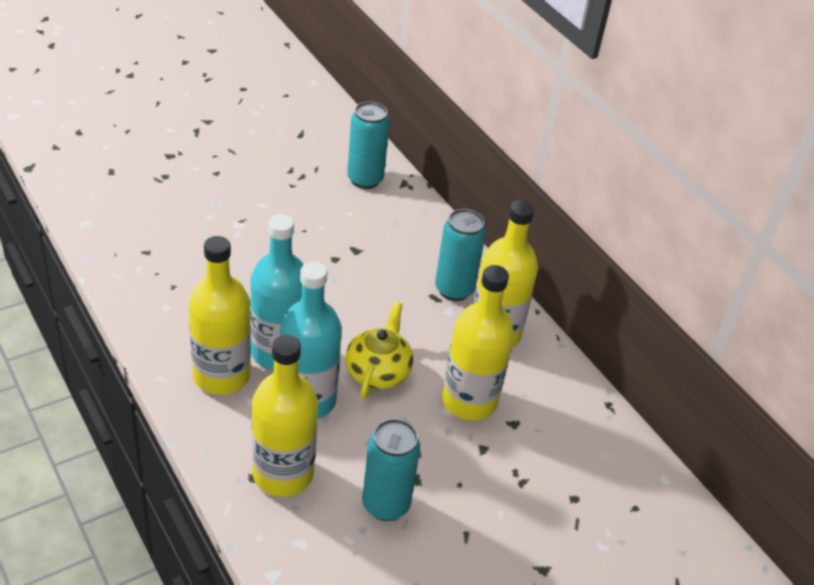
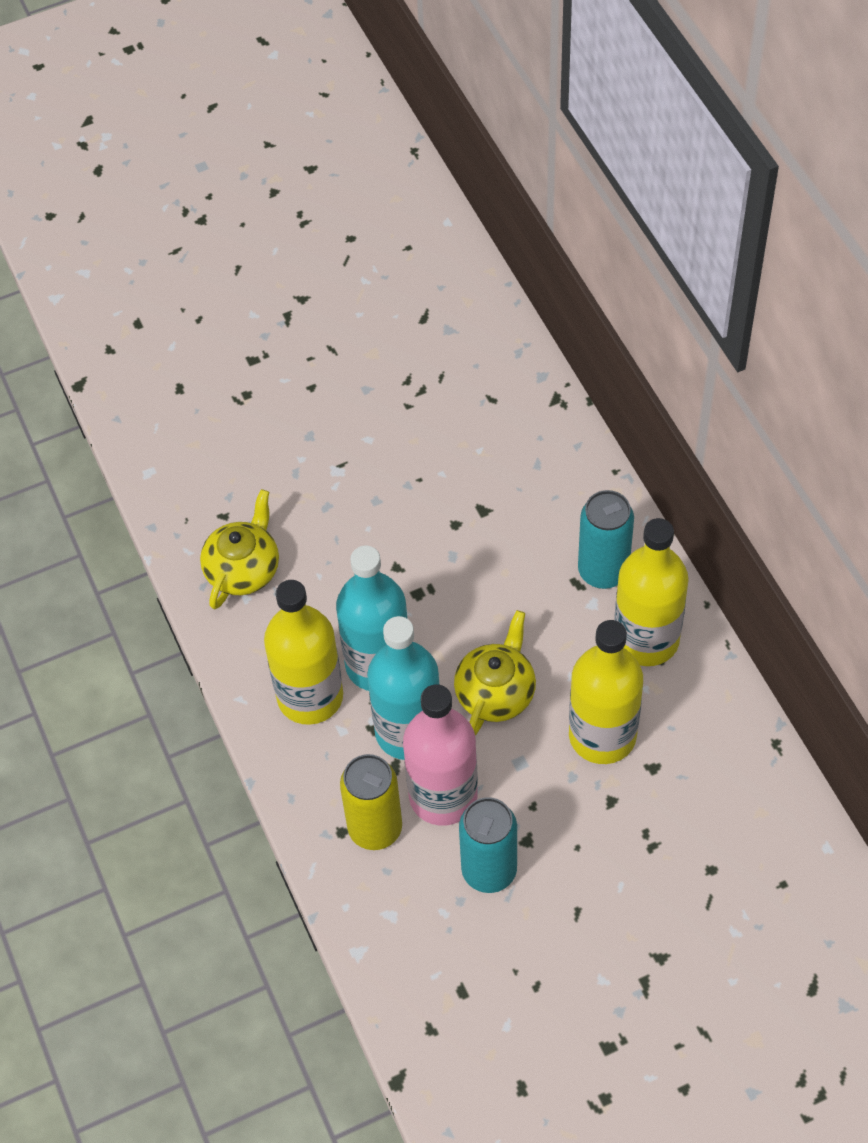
camera: 15 degrees right, 15 degrees up
yellow bottle [252,335,318,497] -> yellow can [340,754,402,850]
turquoise can [347,102,390,189] -> none
none -> yellow teapot [200,489,279,609]
none -> pink bottle [403,684,478,826]

